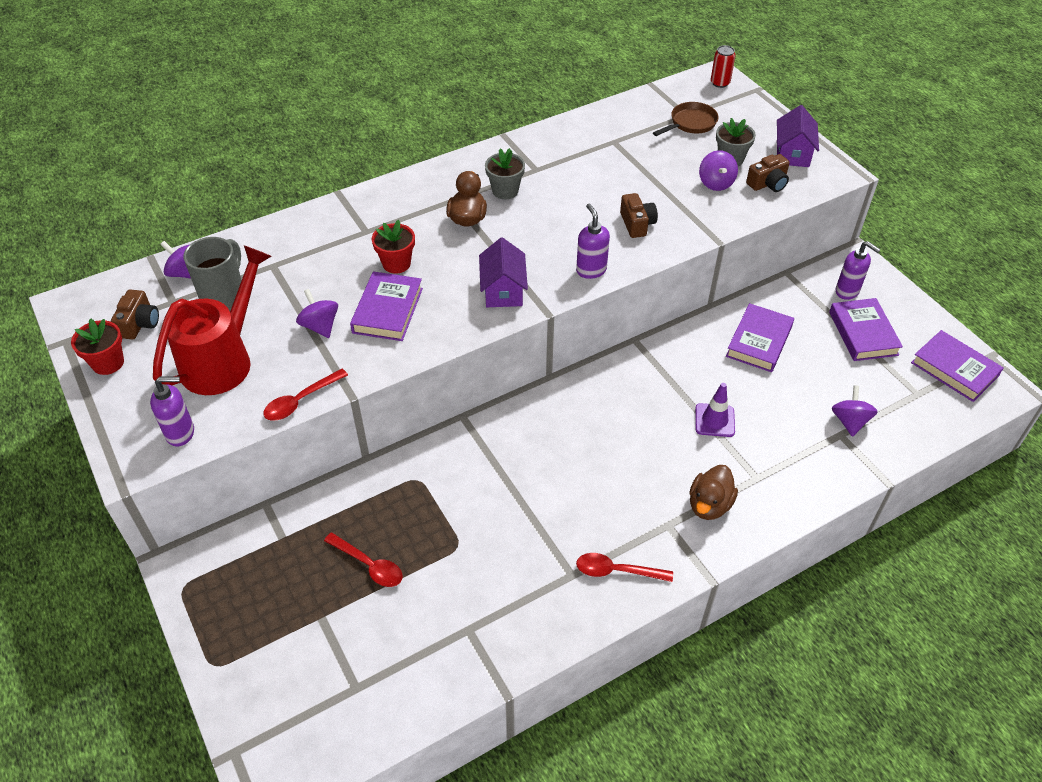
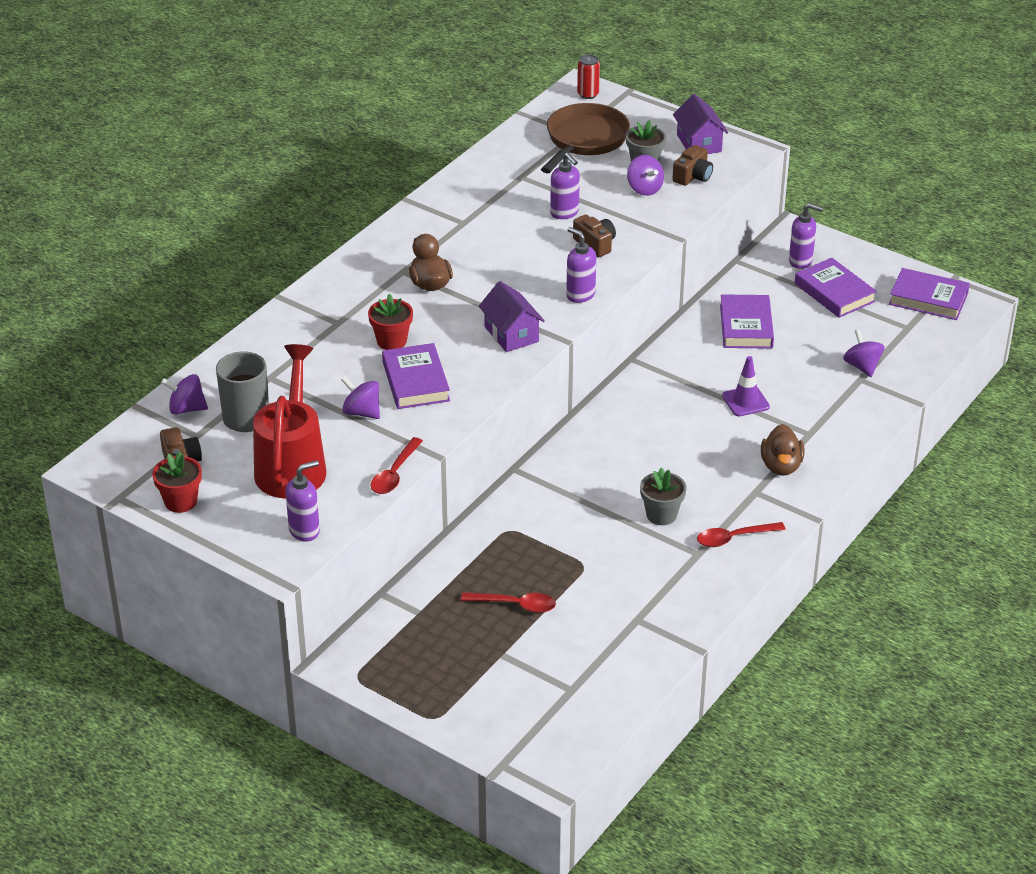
camera: 25 degrees left, 10 degrees down
grey flower pot [485,148,525,199] -> grey flower pot moved to [640,467,686,525]
brown pan [653,102,719,136] -> brown pan [541,103,630,173], size x1.65
none -> purple soap dispenser [550,153,580,219]

